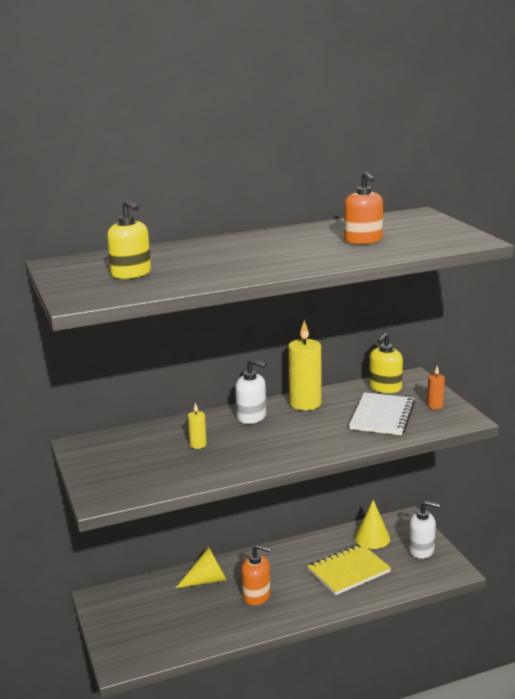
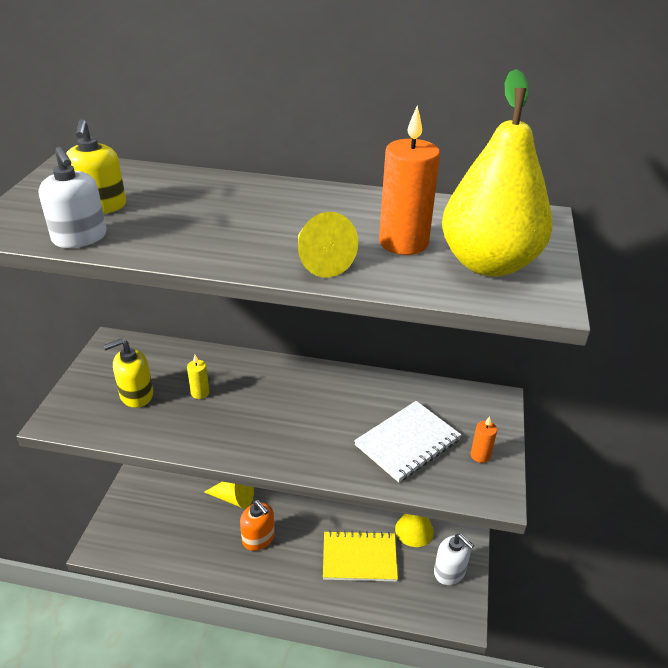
camera: 30 degrees right, 15 degrees up
white soap dispenser [235,359,266,424] -> white soap dispenser moved to [38,147,107,248]
yellow candle [288,320,322,410] -> none
orange soap dispenser [344,171,383,244] -> orange candle [379,106,440,255]
yellow soap dispenser [369,333,403,393] -> yellow soap dispenser moved to [103,338,153,408]
none -> yellow cone [298,212,358,278]
none -> yellow pear [442,69,553,277]

